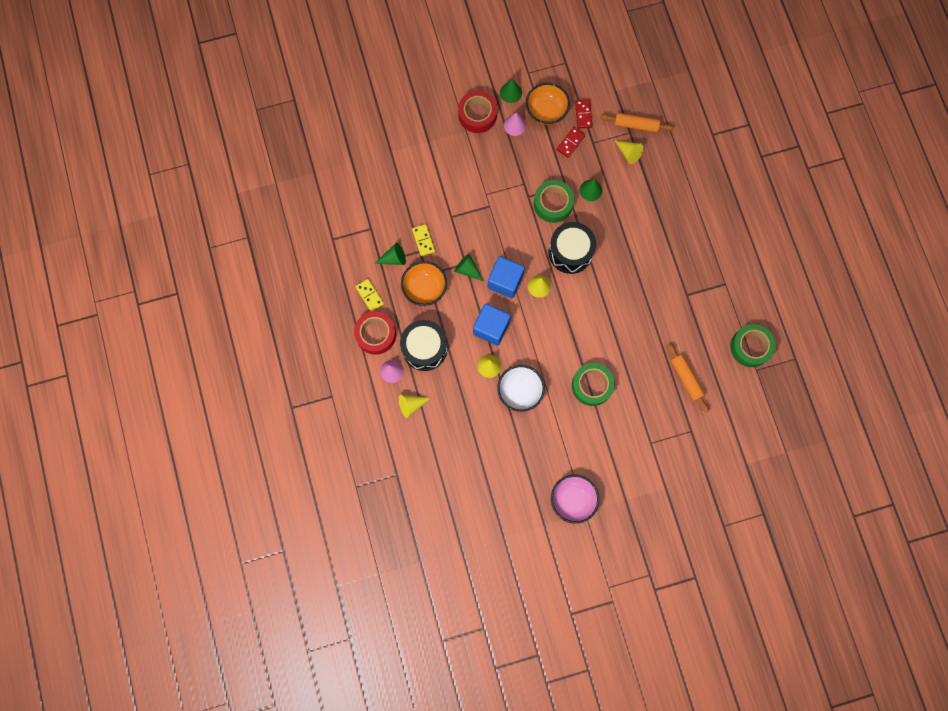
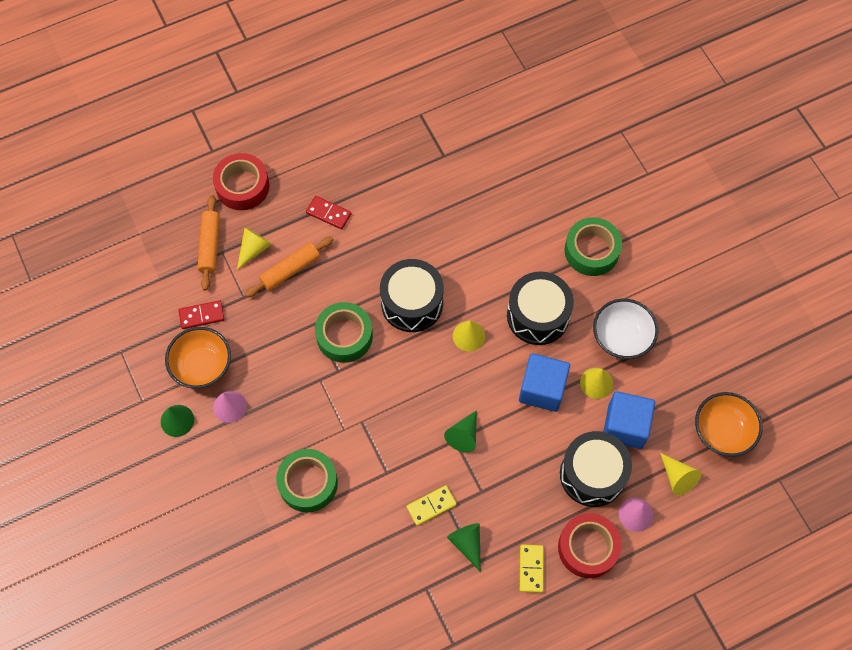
camera: 100 degrees left, 10 degrees down
yellow domino [355,279,384,312] -> yellow domino turned 45 degrees counterclockwise [520,544,544,593]
orange bowl [401,261,447,306] -> orange bowl moved to [695,392,763,457]
red tape [458,91,497,133] -> red tape moved to [213,153,270,210]
blue cube [488,256,525,298] -> blue cube moved to [603,391,655,449]
pink bowl [551,475,599,524] -> none
red domino [557,127,585,158] -> red domino moved to [306,196,352,230]
green cone [580,179,602,201] -> none
orange rolling pin [667,343,709,413] -> orange rolling pin moved to [245,236,334,297]
green tape [730,324,776,367] -> green tape moved to [276,449,338,512]
none -> black drum [507,271,574,345]

